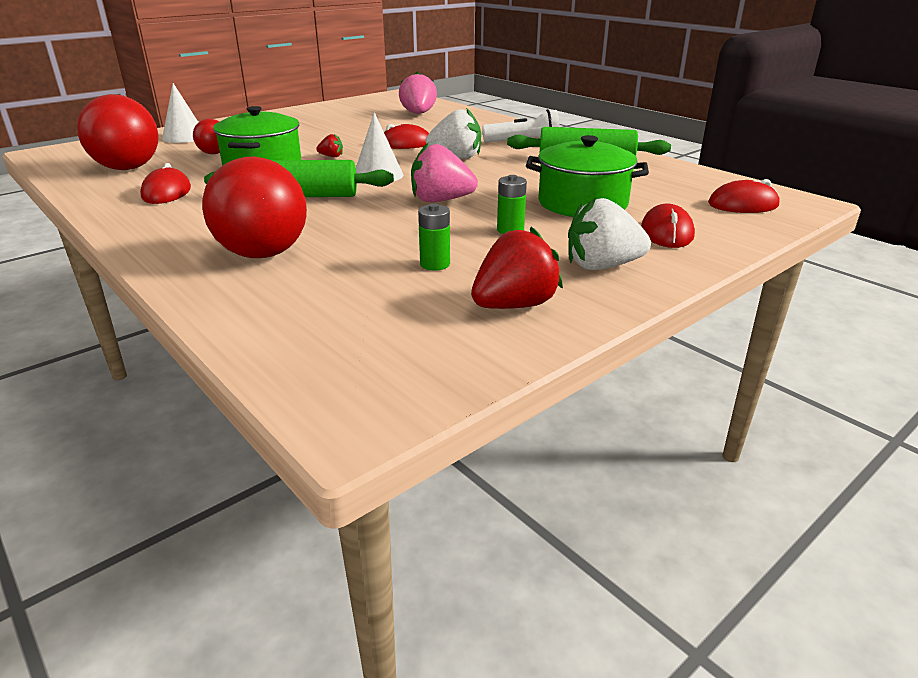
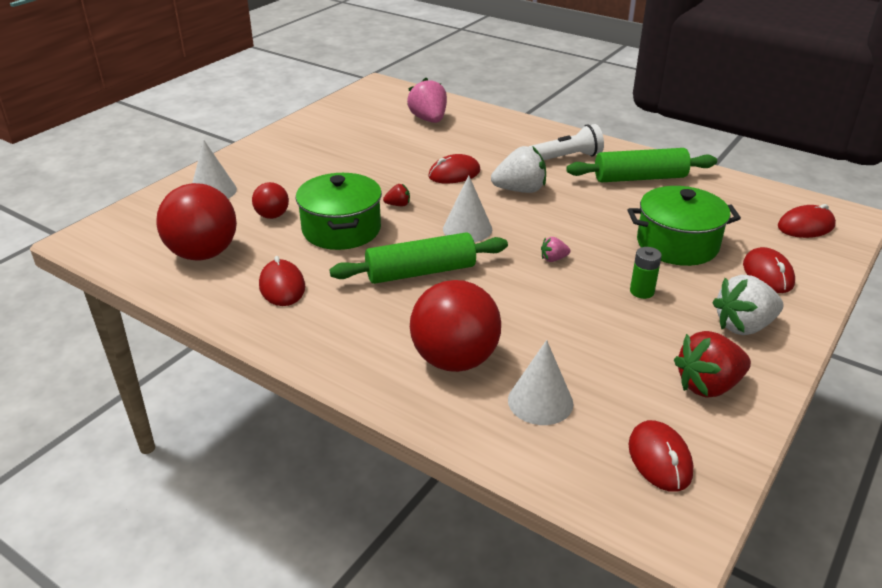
camera: 15 degrees left, 5 degrees up
pink strawberry [411,143,478,202] -> pink strawberry [541,237,570,262], size x0.48
green battery [418,204,450,271] -> none
red strawberry [471,227,563,309] -> red strawberry turned 150 degrees counterclockwise [674,331,751,398]
none -> white cone [508,340,573,425]
none -> red mouse [628,420,693,492]

